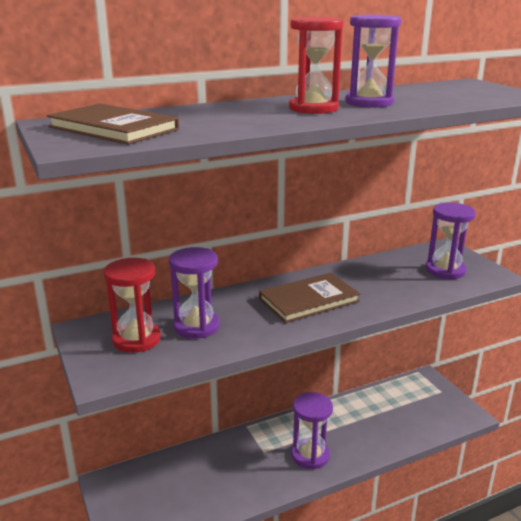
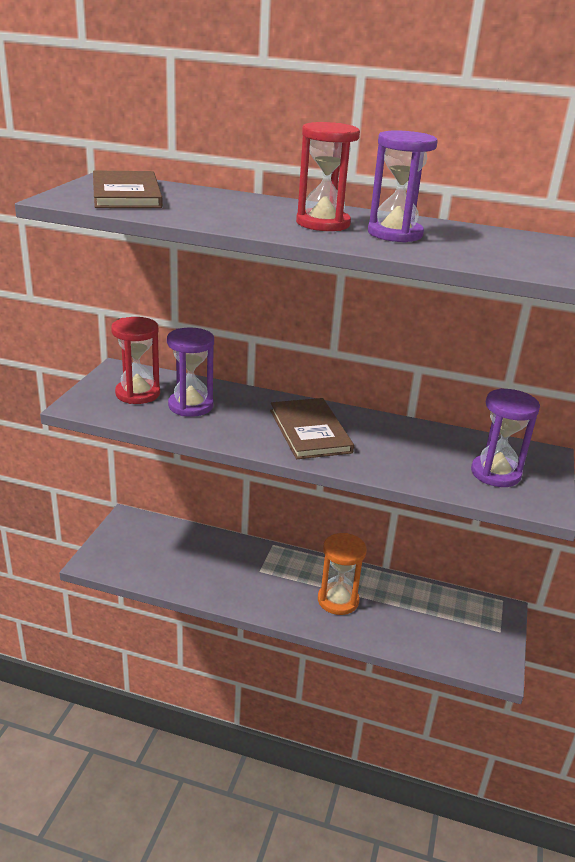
camera: 40 degrees right, 5 degrees up
brown book [259,273,360,323] -> brown book turned 60 degrees clockwise [270,398,354,459]
purple hourglass [292,392,333,469] -> none
none -> orange hourglass [318,533,367,615]

